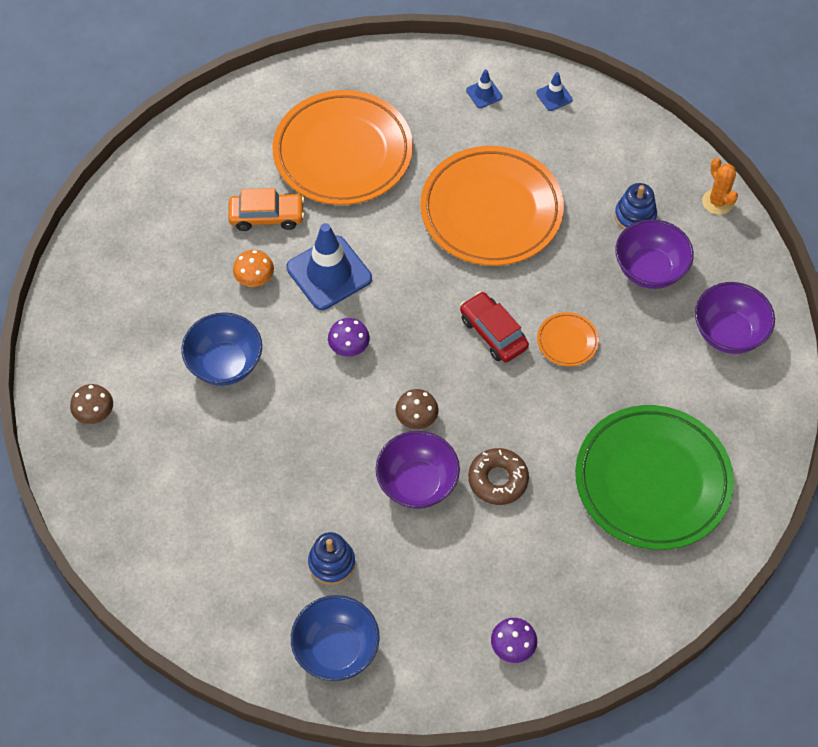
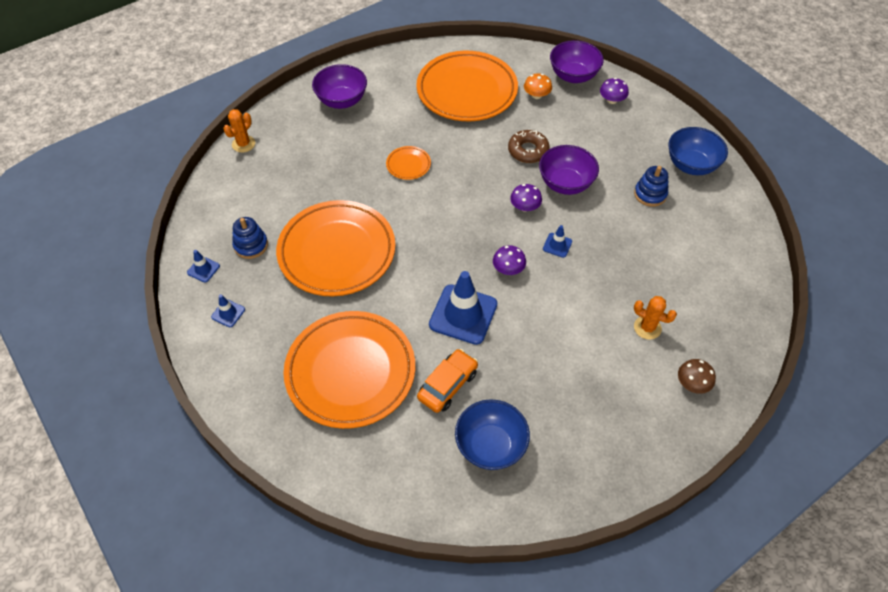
camera: 125 degrees left, 5 degrees down
blue bowl [181,312,262,386] -> blue bowl moved to [455,399,530,470]
orange car [228,188,304,231] -> orange car turned 75 degrees clockwise [417,349,478,413]
orange mushroom [233,250,274,287] -> orange mushroom moved to [524,73,552,99]
brown mushroom [395,389,439,429] -> purple mushroom [510,184,542,212]
red car [460,292,529,362] -> none
green plate [575,405,734,550] -> orange plate [416,51,518,121]
blue stacking toy [614,183,657,230] -> blue stacking toy moved to [232,217,268,259]
purple bowl [615,219,694,289] -> purple bowl moved to [550,40,604,83]
none -> blue traffic cone [543,225,572,258]
none -> orange cactus [634,296,677,340]

